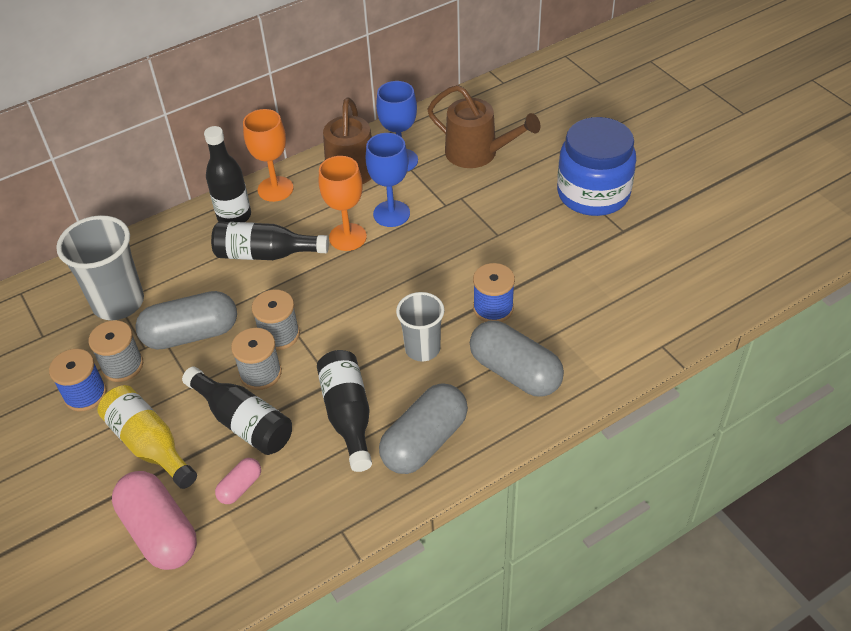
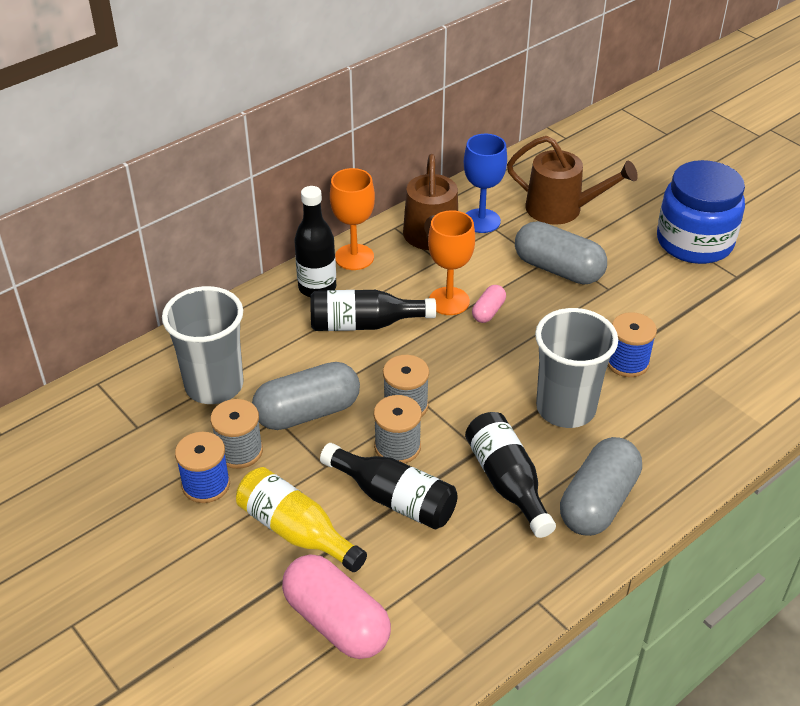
camera: 10 degrees left, 5 degrees down
pink capsule [215,458,261,504] -> pink capsule moved to [472,285,506,323]
blue goblet [366,133,410,227] -> none
grey cup [396,292,445,361] -> grey cup [535,308,618,428], size x1.55
grey capsule [470,321,564,397] -> grey capsule moved to [515,221,607,285]

